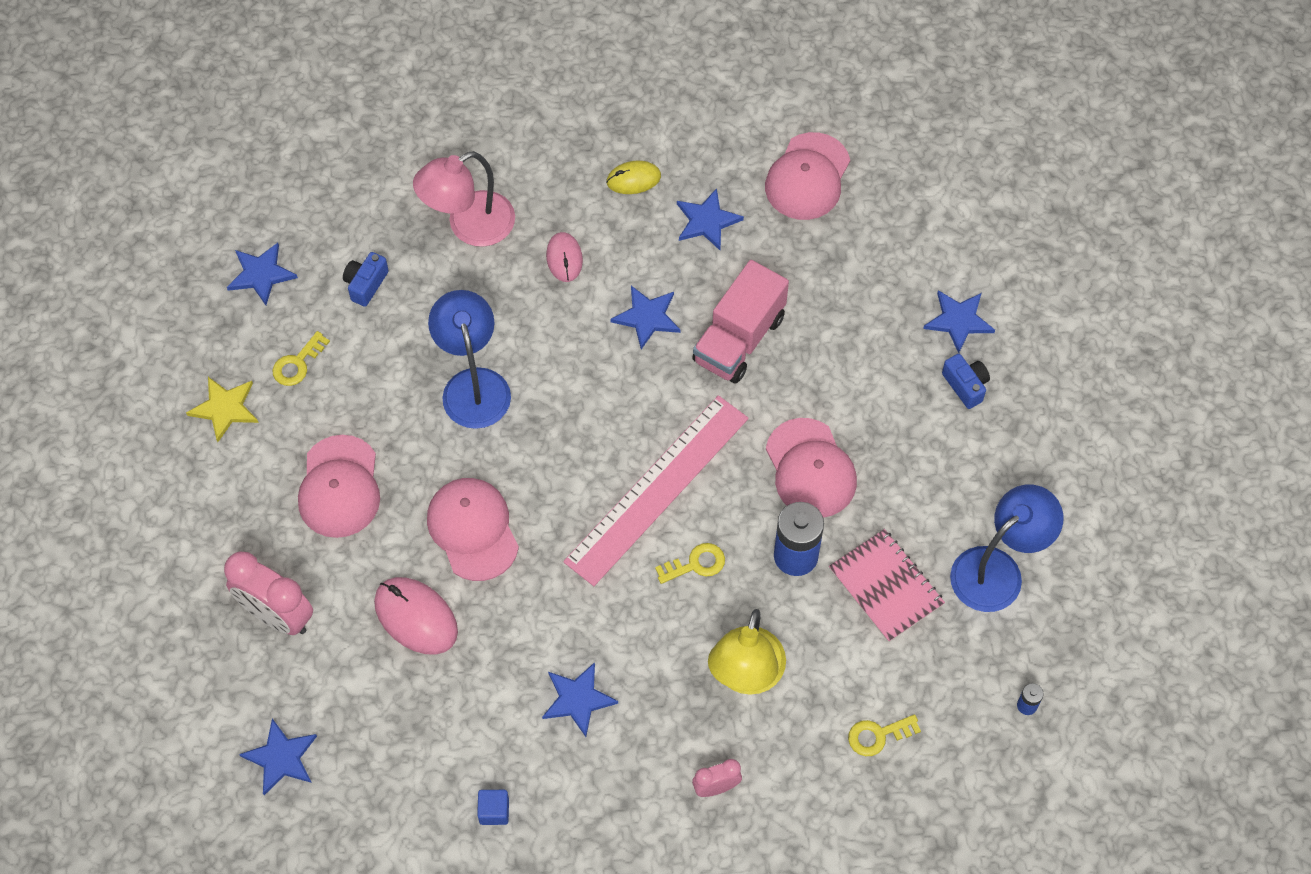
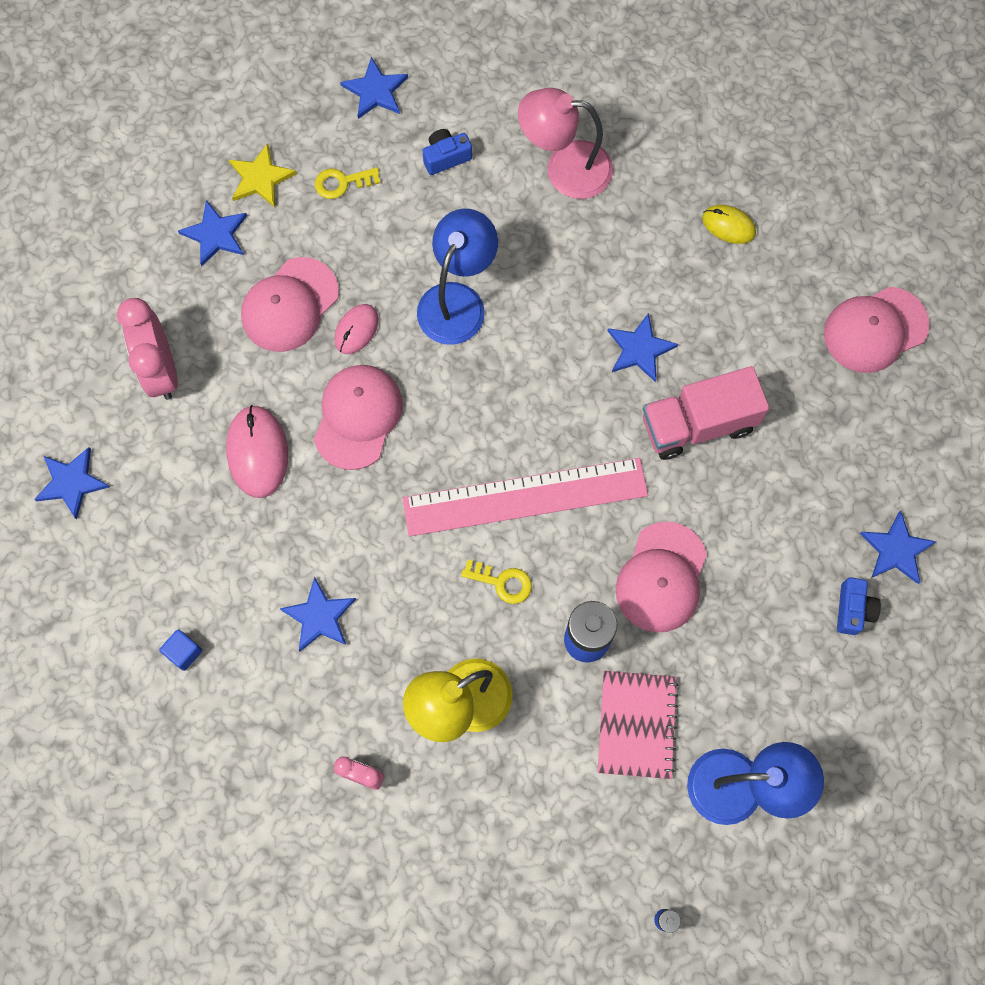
camera: 40 degrees right, 10 degrees up
pink mouse [546,232,583,282] -> pink mouse moved to [334,304,379,354]
blue star [677,188,744,250] -> blue star moved to [178,200,247,266]
yellow key [848,714,921,756] -> none

